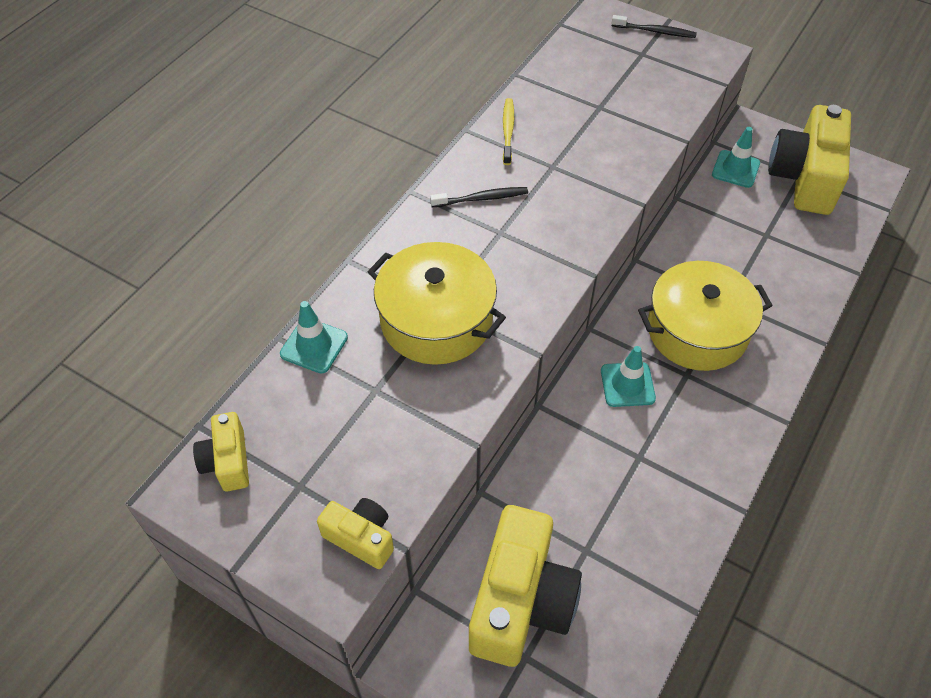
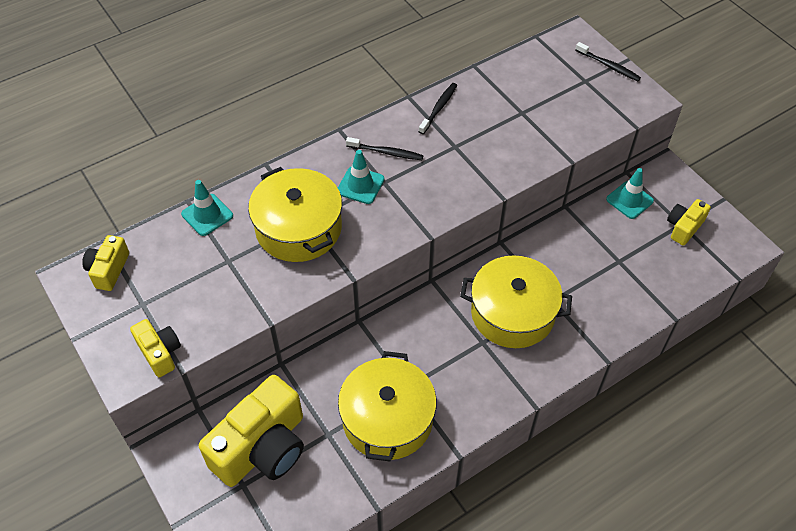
camera: 25 degrees right, 0 degrees up
yellow toothbrush [503,98,514,165] -> black toothbrush [419,83,457,134]
turquoise traffic cone [601,346,656,407] -> turquoise traffic cone moved to [338,150,384,204]
yellow camera [768,105,851,215] -> yellow camera [667,199,711,246], size x0.50
none -> yellow pot [338,351,437,462]

